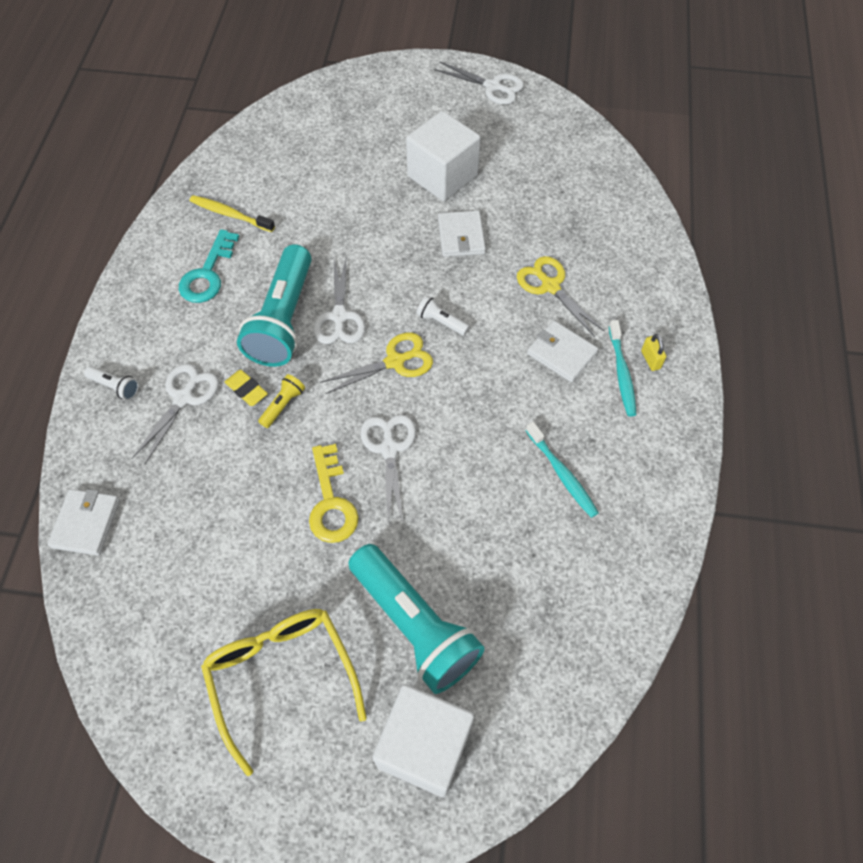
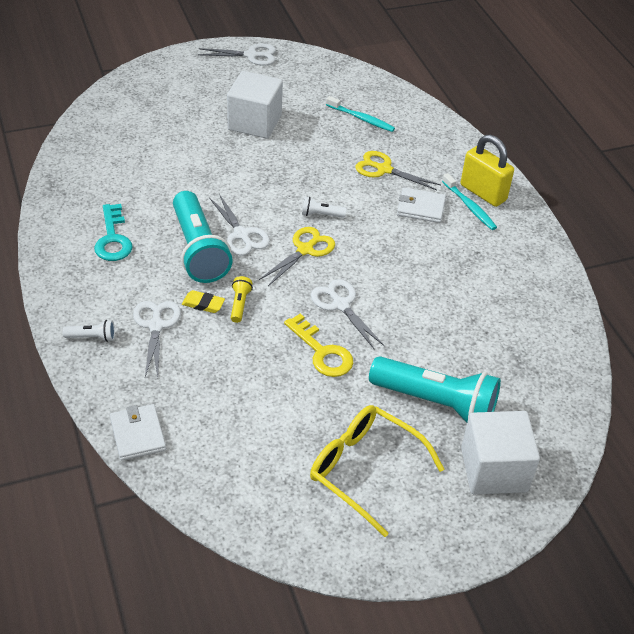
camera: 30 degrees left, 15 degrees down
yellow toothbrush [190,195,275,232] -> none
white wallet [438,210,486,257] -> none
turquoise toothbrush [526,422,599,518] -> turquoise toothbrush moved to [326,96,395,132]
yellow padlock [641,334,666,371] -> yellow padlock [461,135,514,207], size x2.28

